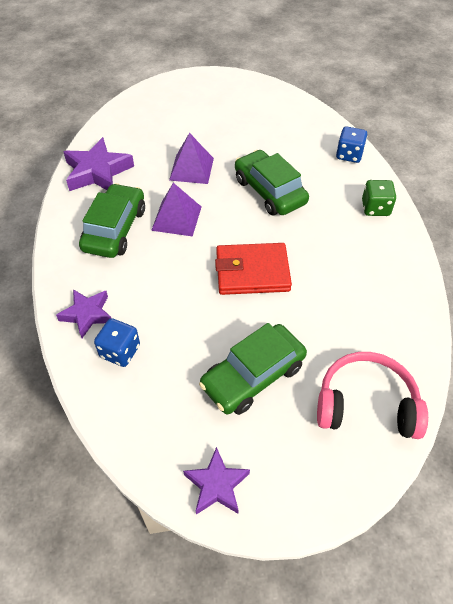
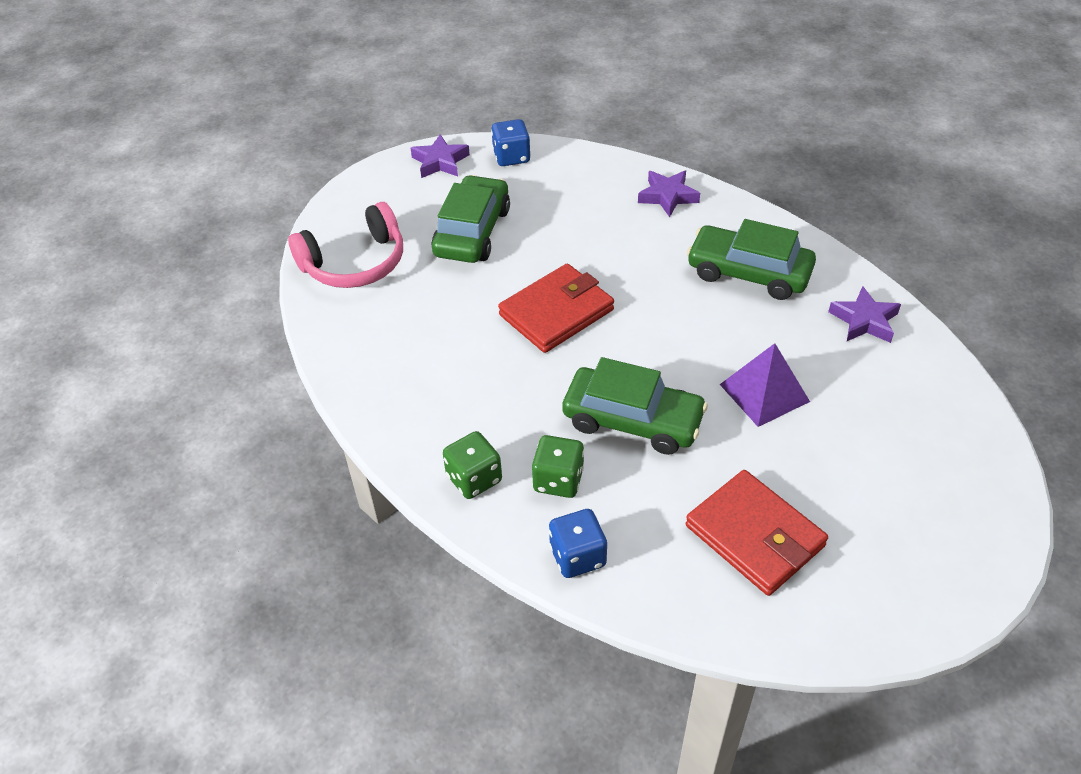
camera: 145 degrees right, 5 degrees down
purple star [63,137,134,191] -> purple star [828,286,901,343], size x0.64
green car [79,183,145,258] -> green car turned 135 degrees clockwise [687,219,816,300]
blue dice [94,318,140,367] -> blue dice moved to [491,119,531,166]
purple pyramid [151,183,201,237] -> none
none -> green dice [532,435,584,498]
none -> red wallet [686,470,828,596]

